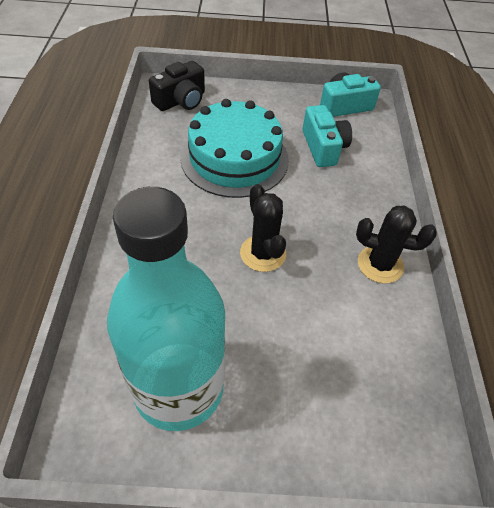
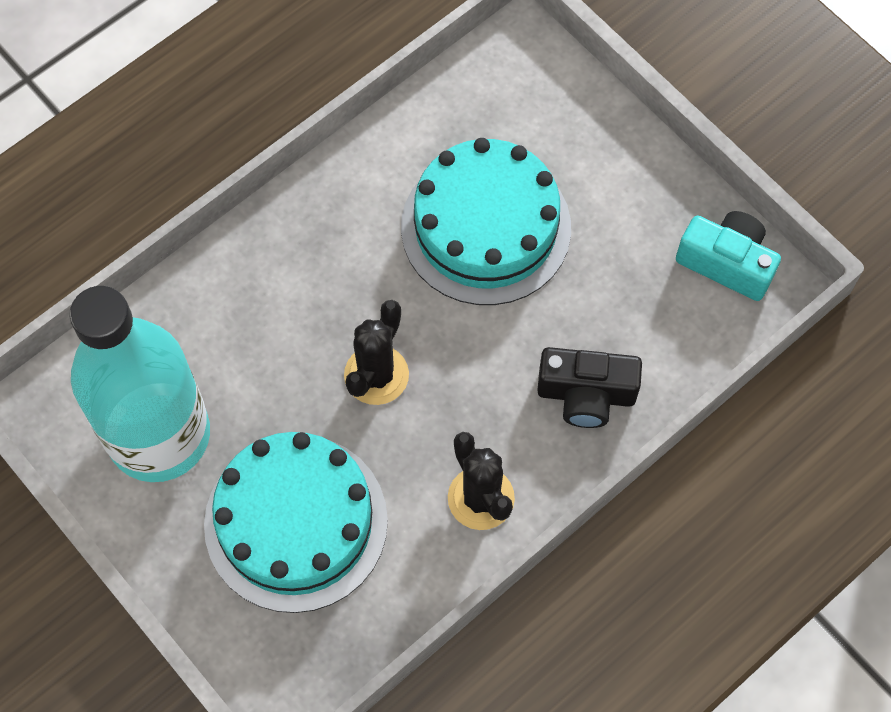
camera: 50 degrees right, 15 degrees up
black camera [149,61,205,111] -> black camera moved to [537,347,642,428]
turquoise camera [303,105,352,167] -> none
none -> turquoise cake [204,432,388,613]

